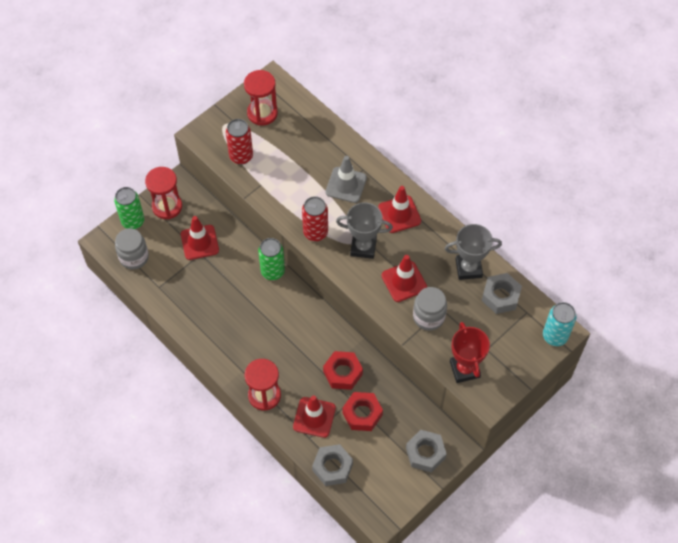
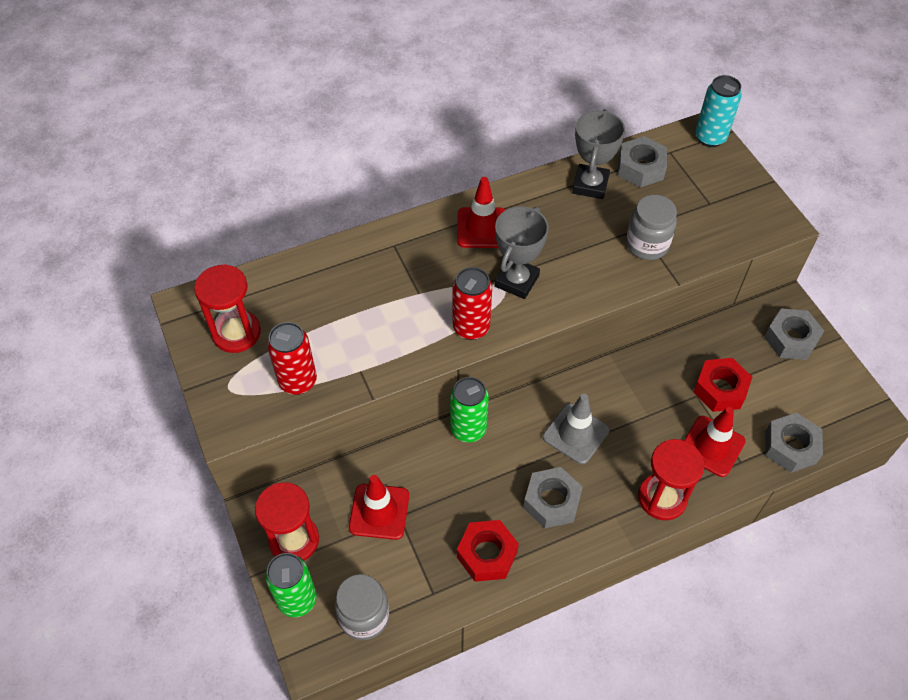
camera: 70 degrees left, 5 degrees down
red nut [323,351,363,390] -> red nut moved to [457,520,519,582]
grey traffic cone [326,156,367,203] -> grey traffic cone moved to [543,394,610,464]
red traffic cone [382,255,427,302] -> none
red trophy [450,322,490,383] -> none
none -> grey nut [523,467,583,528]

